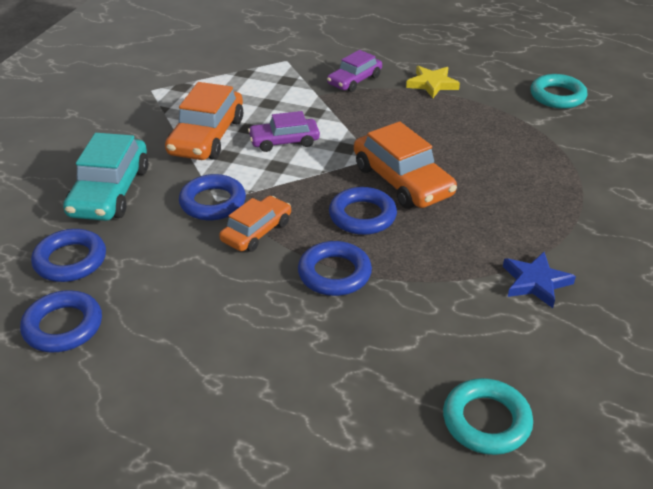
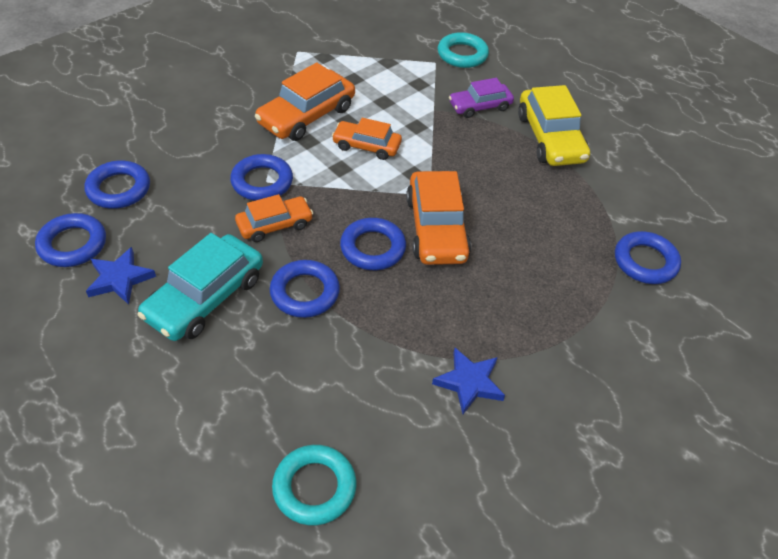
camera: 25 degrees right, 10 degrees up
turquoise car [63,133,148,221] -> turquoise car moved to [137,233,263,341]
purple car [248,111,320,152] -> orange car [332,118,402,160]
yellow star [406,66,460,98] -> yellow car [518,85,590,166]
turquoise ring [530,74,588,109] -> turquoise ring moved to [438,32,489,68]
none -> blue star [86,247,156,305]
none -> blue ring [615,231,681,284]

